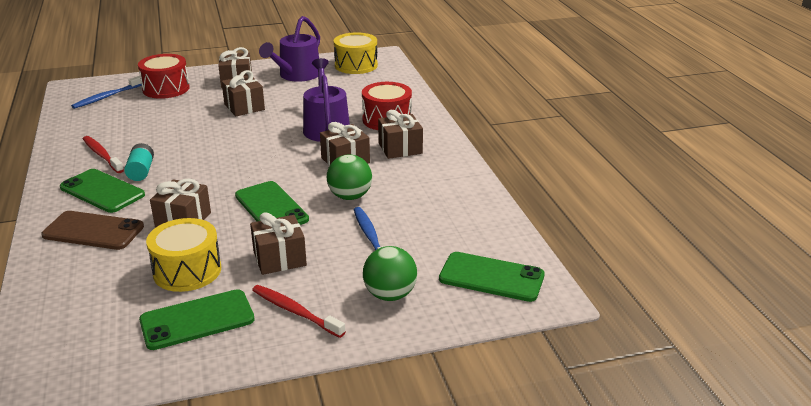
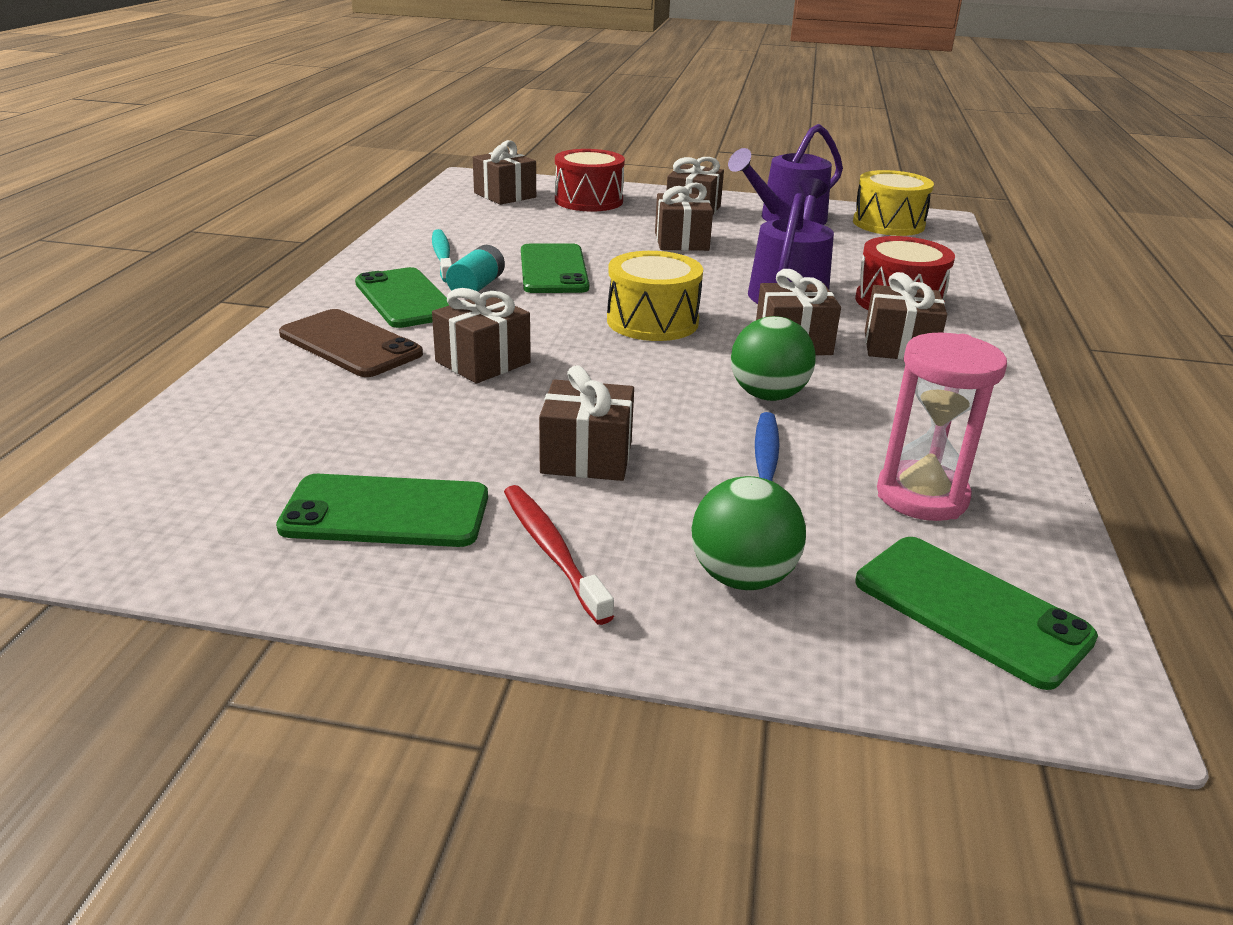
camera: 25 degrees right, 0 degrees up
blue toothbrush [71,76,142,109] -> brown gift [473,140,536,205]
red toothbrush [83,136,124,173] -> turquoise toothbrush [432,229,452,283]
yellow drum [146,218,221,292] -> yellow drum moved to [607,251,703,341]
green phone [235,181,309,225] -> green phone moved to [521,243,589,293]
none -> pink hourglass [877,332,1007,521]

